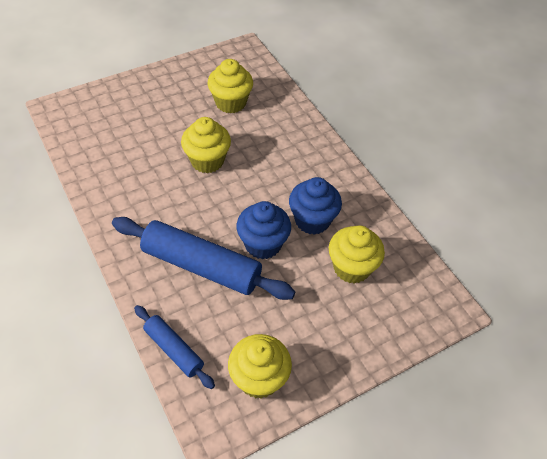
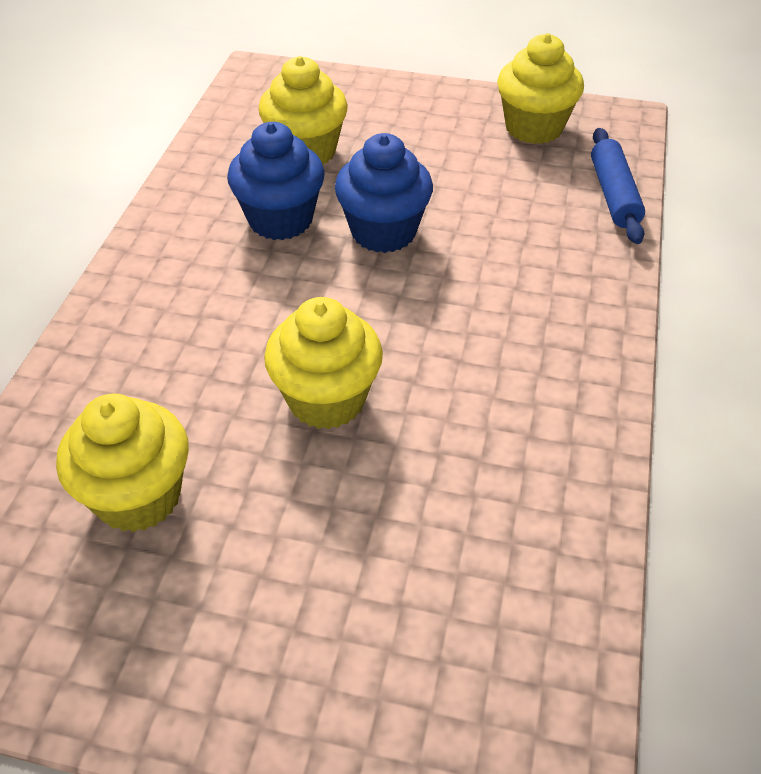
camera: 135 degrees left, 5 degrees down
blue rolling pin [112,217,295,300] -> none

